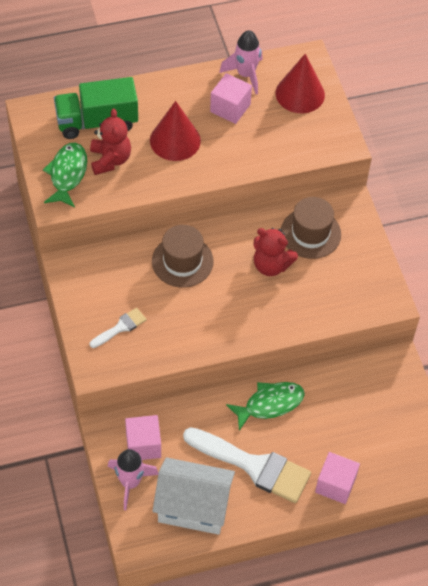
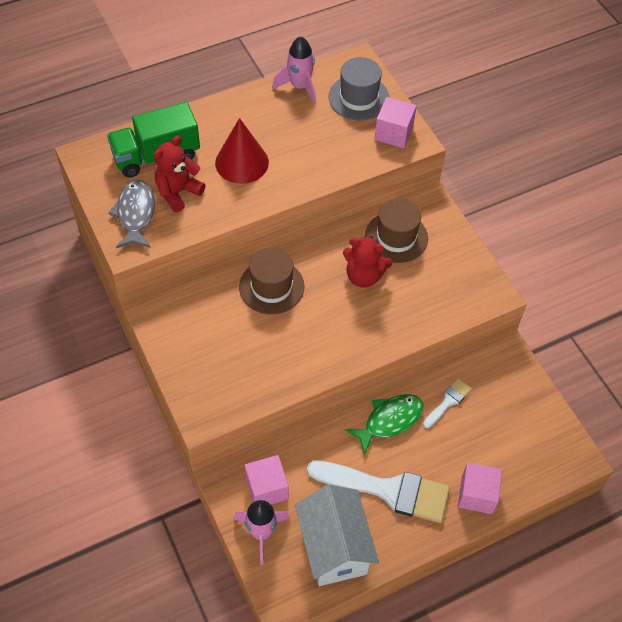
camera: 10 degrees left, 0 degrees up
green fish [43,143,87,208] -> grey fish [108,180,155,248]
red teddy bear [90,109,131,175] -> red teddy bear turned 120 degrees counterclockwise [153,136,205,212]
white brush [90,308,147,348] -> white brush moved to [423,378,472,428]
white house [153,457,235,535] -> white house turned 75 degrees clockwise [295,484,379,586]
pink cube [210,73,252,124] -> pink cube moved to [374,97,417,148]
red cone [276,54,325,113] -> grey hat [328,57,389,121]

